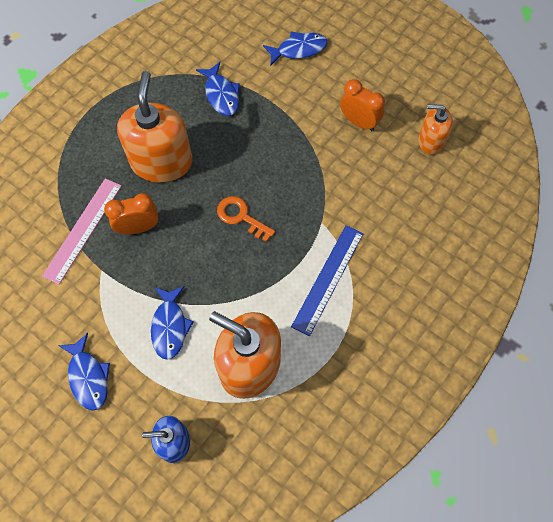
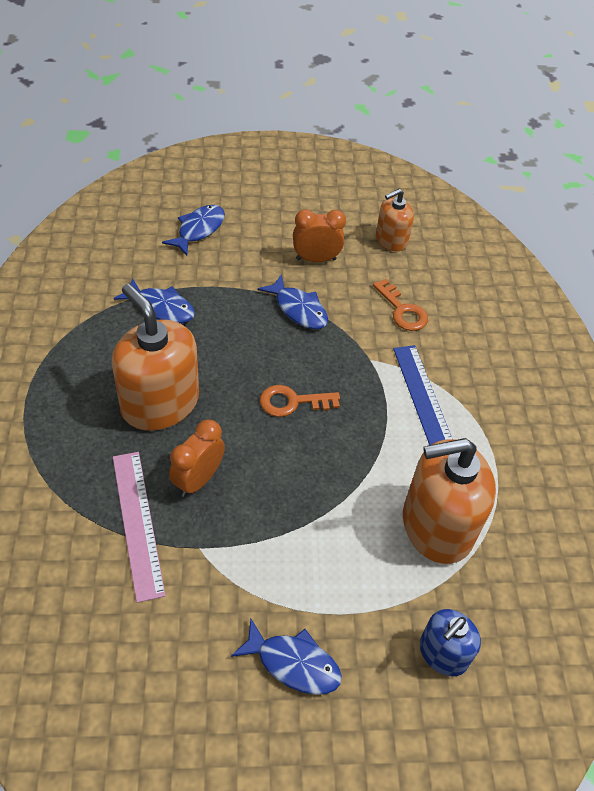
camera: 45 degrees left, 15 degrees down
blue fish [151,286,194,360] -> blue fish moved to [258,274,328,329]
none -> orange key [373,279,428,331]

